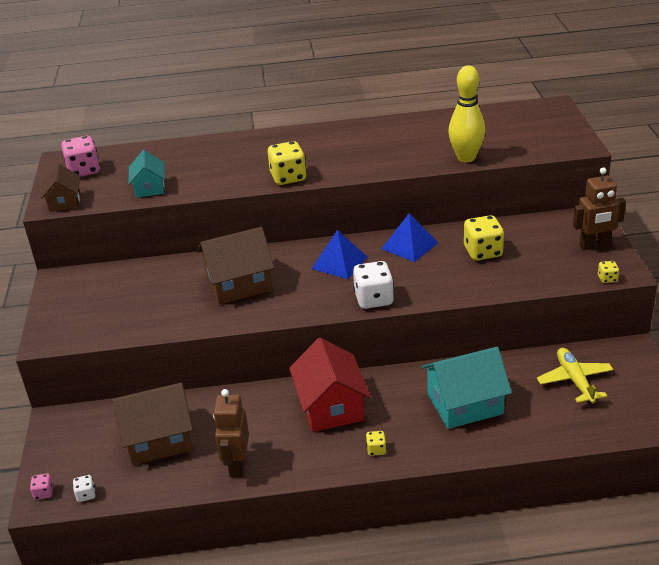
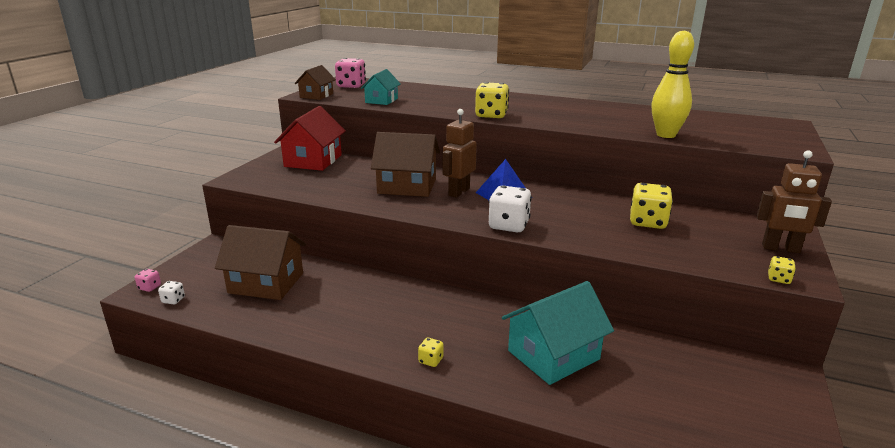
camera: 25 degrees right, 10 degrees down
brown robot [213,389,249,477] -> brown robot moved to [443,109,477,198]
red house [289,338,371,432] -> red house moved to [274,106,346,171]
blue pyramid [381,213,438,262] -> none
turquoise house [421,347,512,429] -> turquoise house turned 45 degrees counterclockwise [502,281,614,385]
yellow plane [537,348,613,403] -> none

